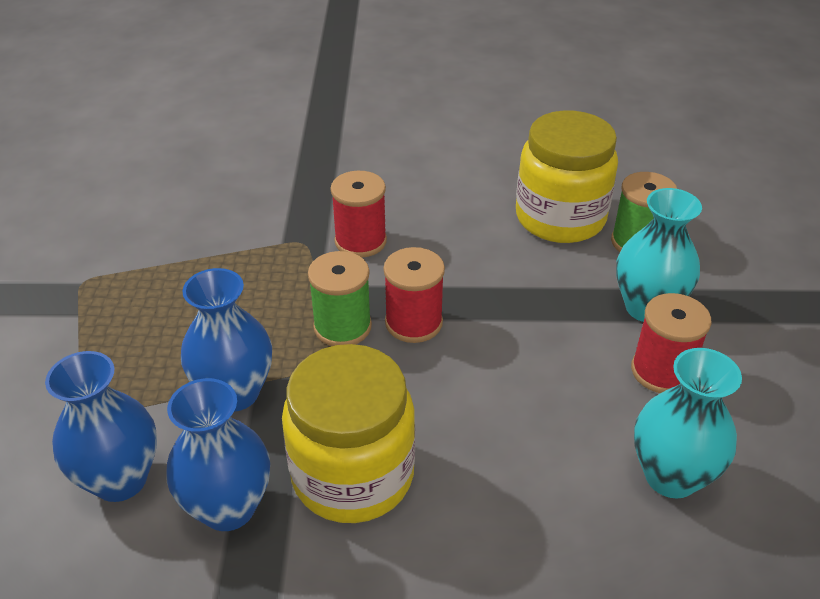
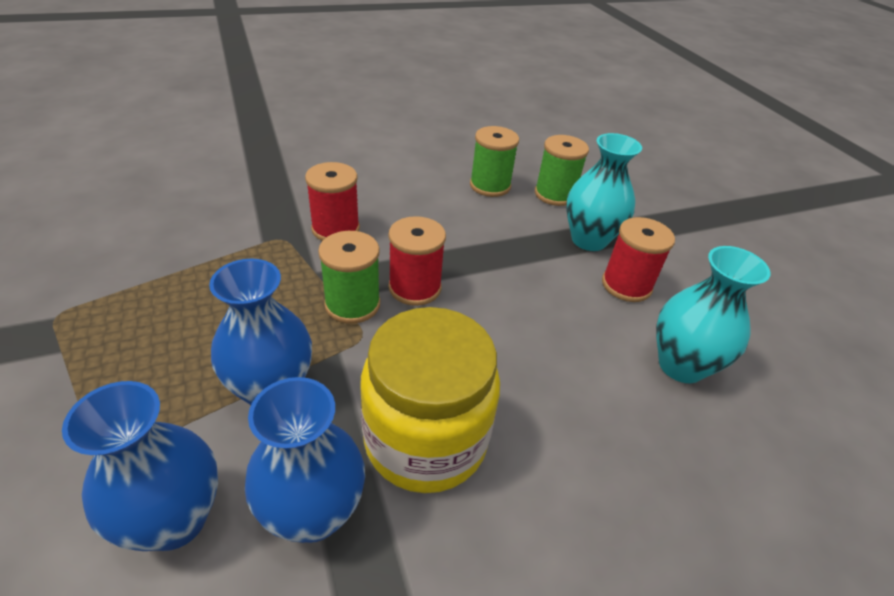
camera: 25 degrees left, 0 degrees up
yellow jar [516,110,618,243] -> green spool [470,126,519,197]

